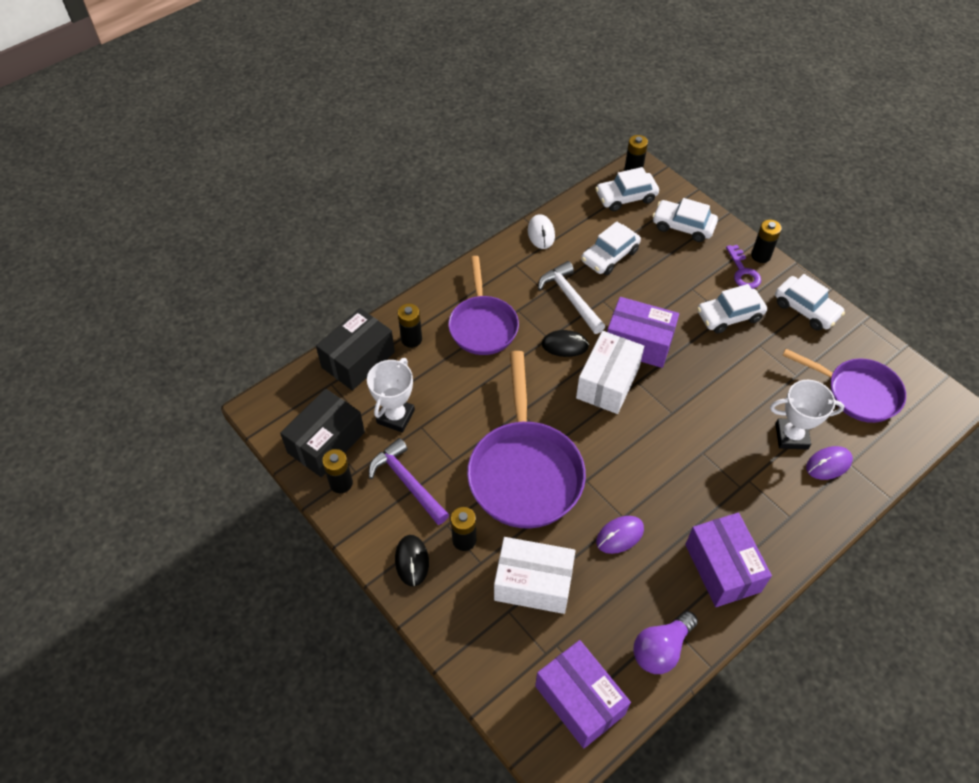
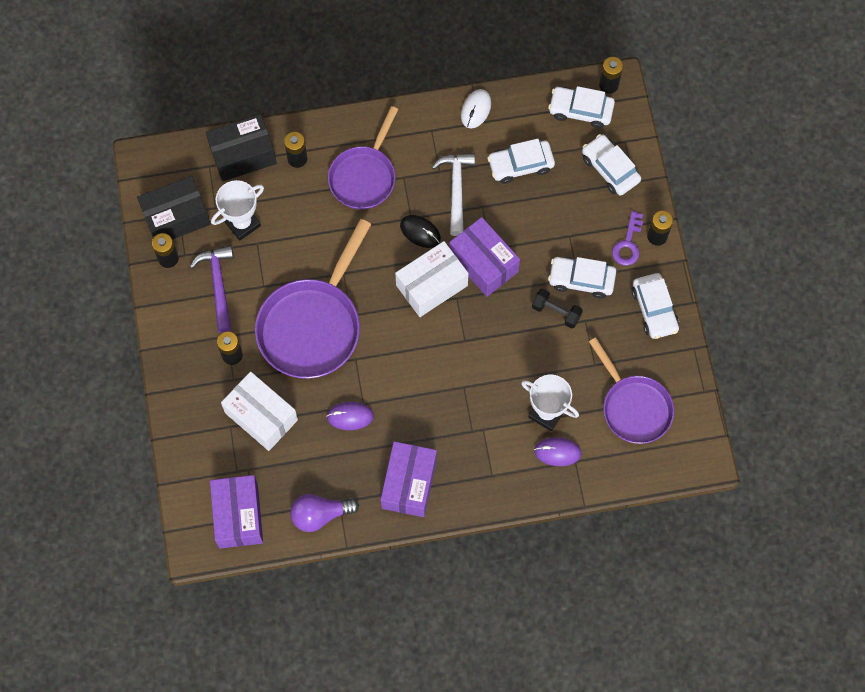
camera: 30 degrees right, 15 degrees up
black mouse [395,535,429,586] -> none
none -> black dumbbell [532,288,583,328]

